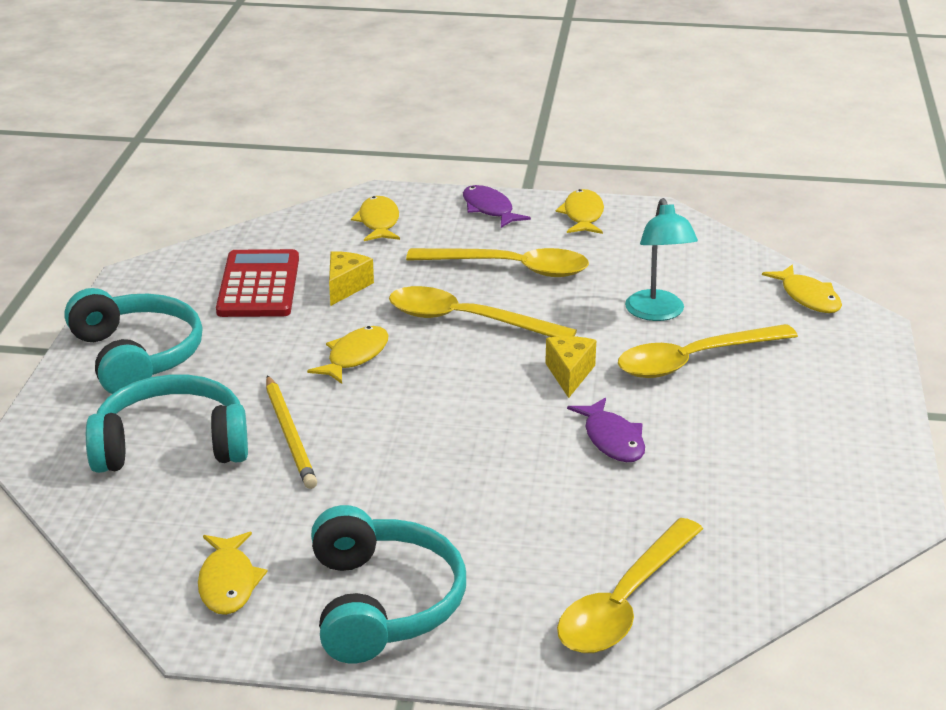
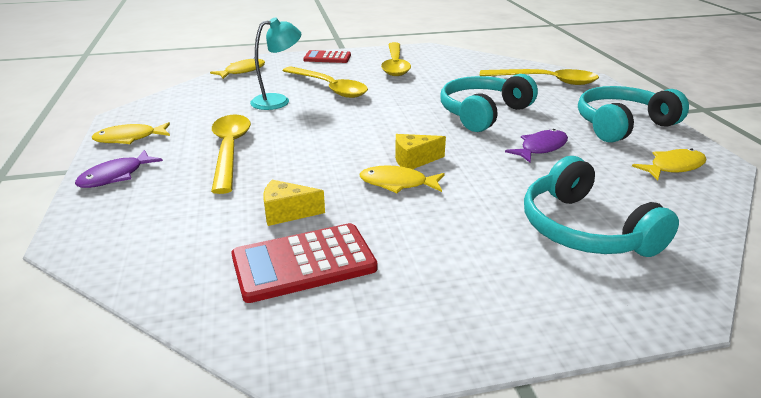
camera: 110 degrees left, 0 degrees up
turquoise headphones [64,288,203,394] -> turquoise headphones moved to [440,74,538,132]
yellow pencil [266,375,317,489] -> none
yellow fish [351,196,400,241] -> none
yellow spoon [389,286,577,337] -> yellow spoon moved to [381,42,411,76]
yellow cheese [545,336,596,398] -> yellow cheese moved to [395,134,446,169]
purple fish [567,398,645,462] -> purple fish moved to [505,129,568,162]
none -> red calculator [303,50,351,63]

